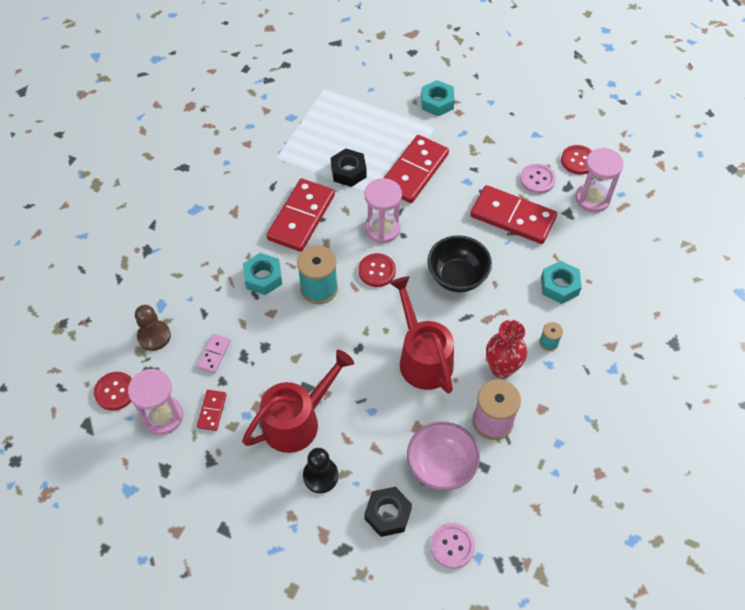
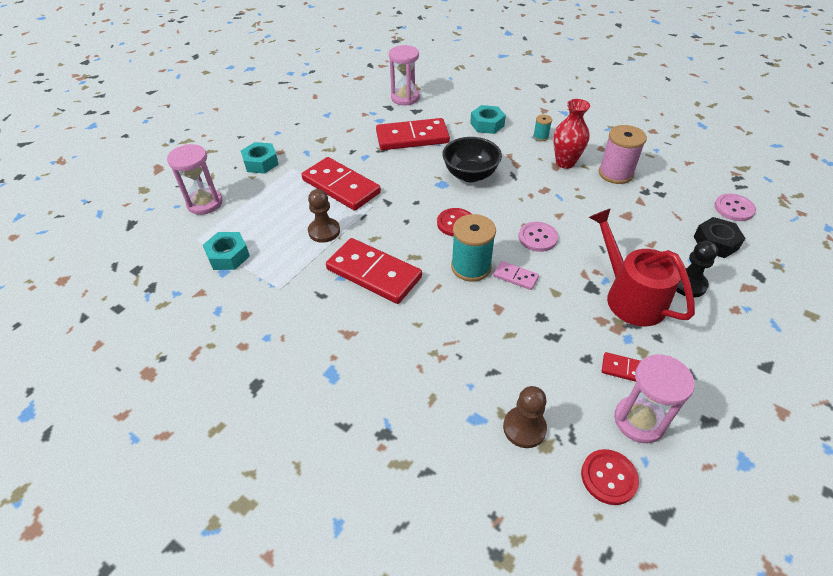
camera: 80 degrees left, 10 degrees down
pink domino [197,334,231,374] -> pink domino moved to [493,261,539,290]
turquoise nut [243,253,282,295] -> turquoise nut moved to [203,232,250,270]
black nut [331,149,367,187] -> brown pawn [308,189,340,243]
pink hourglass [365,178,402,244] -> pink hourglass moved to [167,144,223,215]
red watering can [390,276,454,394] -> none
pink bowl [407,421,480,491] -> none
red domino [470,185,557,244] -> red domino turned 45 degrees clockwise [376,118,450,150]
pink button [520,164,556,194] -> pink button moved to [519,222,558,252]
red button [561,145,592,174] -> none

